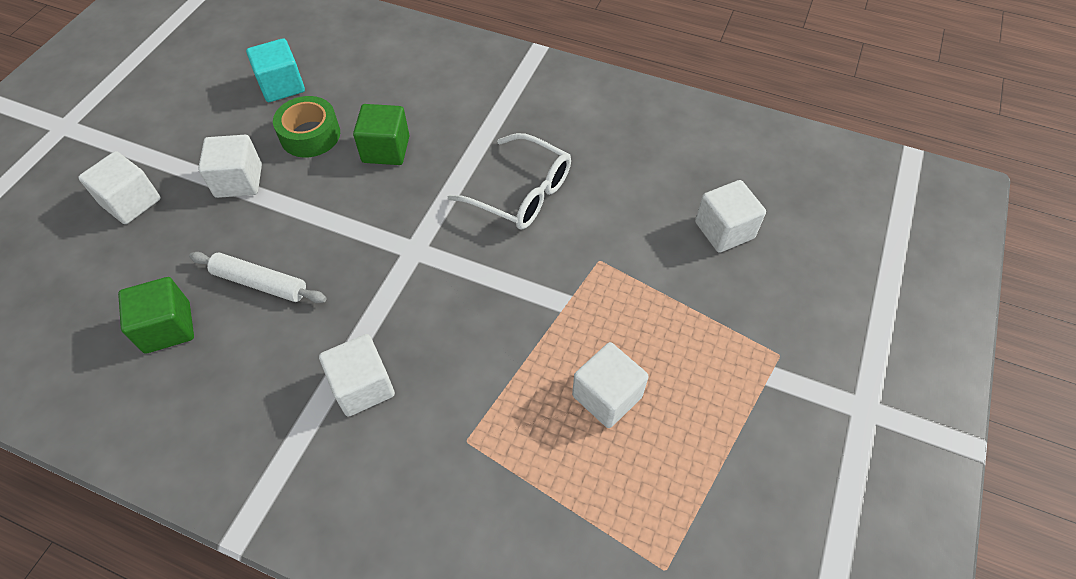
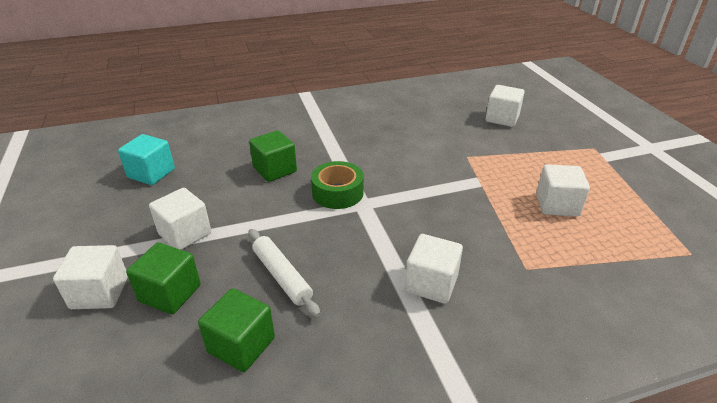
camera: 40 degrees left, 20 degrees down
white rolling pin [189,252,326,303] -> white rolling pin turned 75 degrees clockwise [248,229,320,317]
green tape [273,96,340,157] -> green tape moved to [311,161,364,209]
white glasses [448,133,571,230] -> none
none -> green cube [126,242,201,314]

